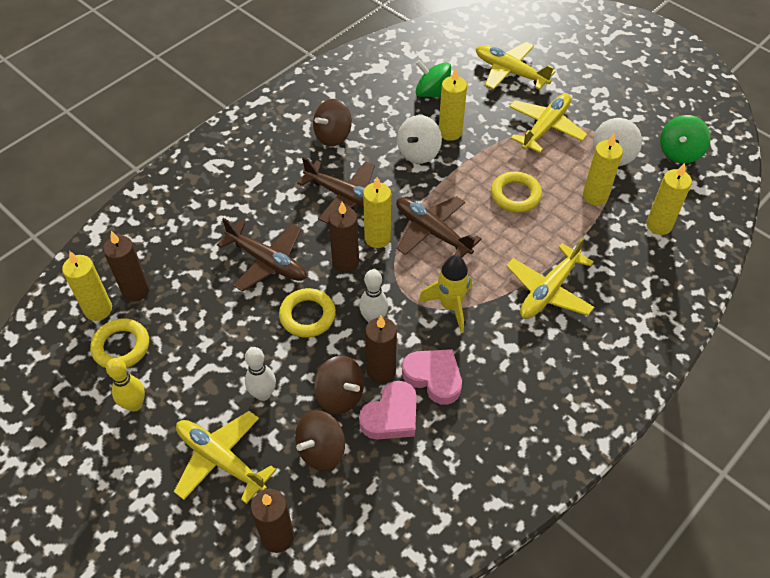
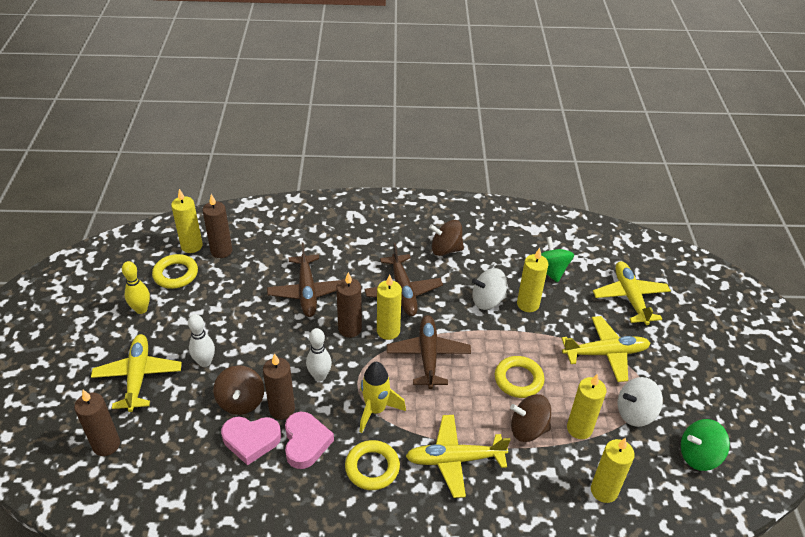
camera: 45 degrees right, 10 degrees down
yellow ring [279,288,336,338] -> yellow ring moved to [345,440,400,490]
brown spinning top [295,410,345,471] -> brown spinning top moved to [510,394,551,442]

